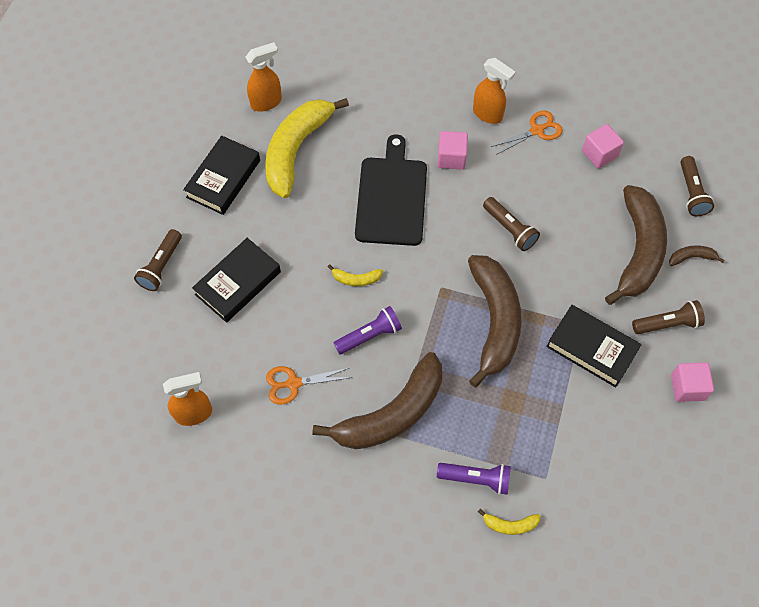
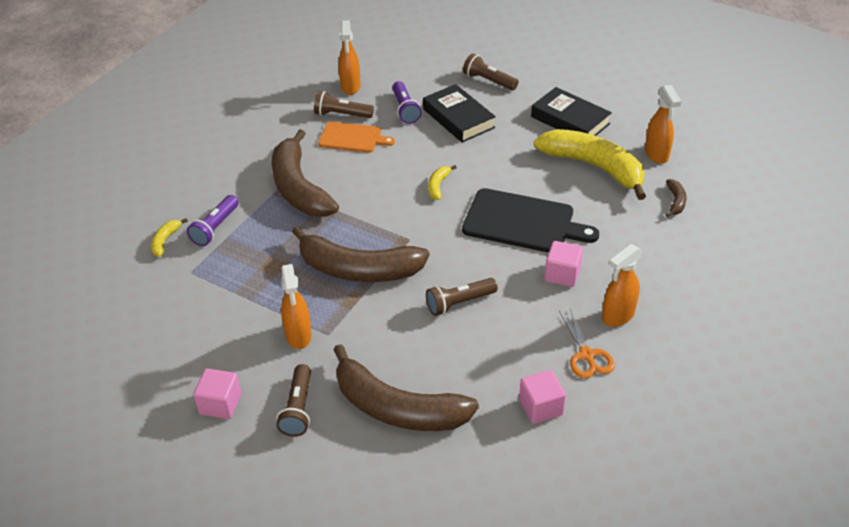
camera: 105 degrees right, 20 degrees down
orange scissors [266,366,352,405] -> orange cutting board [318,122,395,153]
purple flashlight [334,306,402,354] -> purple flashlight moved to [392,81,422,124]
black book [546,305,642,387] -> orange spray bottle [281,264,312,349]
brown banana [669,245,725,266] -> brown banana moved to [665,179,687,217]
brown flashlight [680,156,714,216] -> brown flashlight moved to [314,91,374,118]

